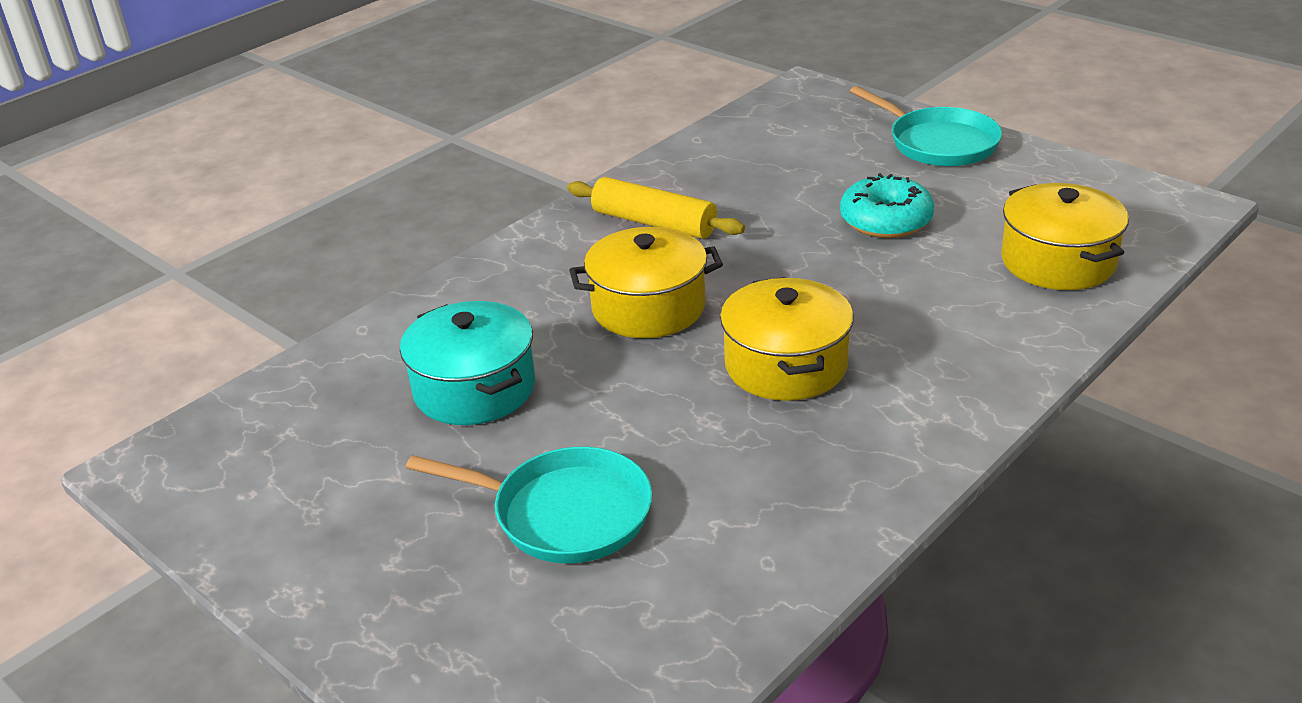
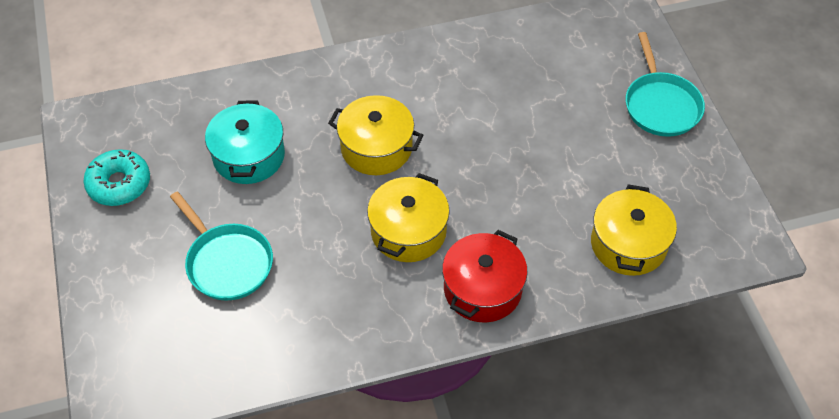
camera: 30 degrees right, 20 degrees up
yellow rolling pin [567,177,745,239] -> none
turquoise donut [840,173,934,238] -> turquoise donut moved to [84,149,150,206]
none -> red pot [442,230,528,322]

